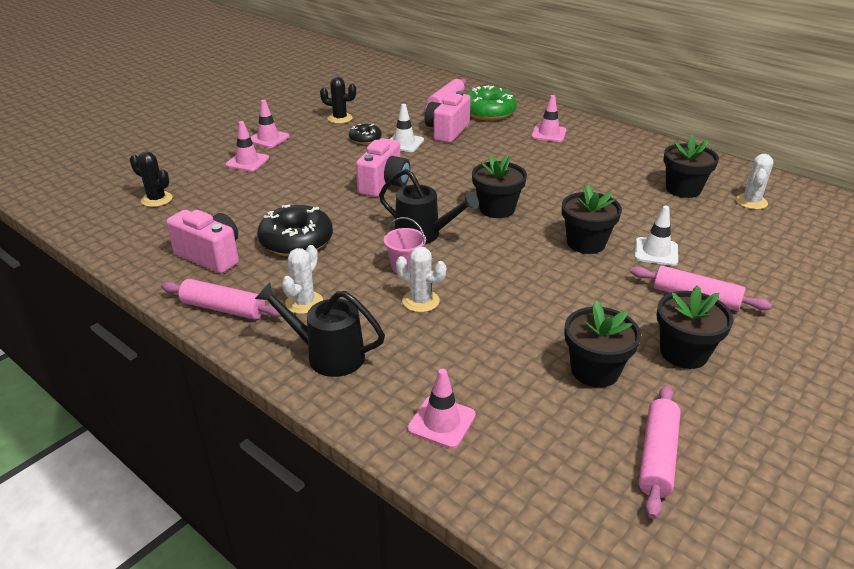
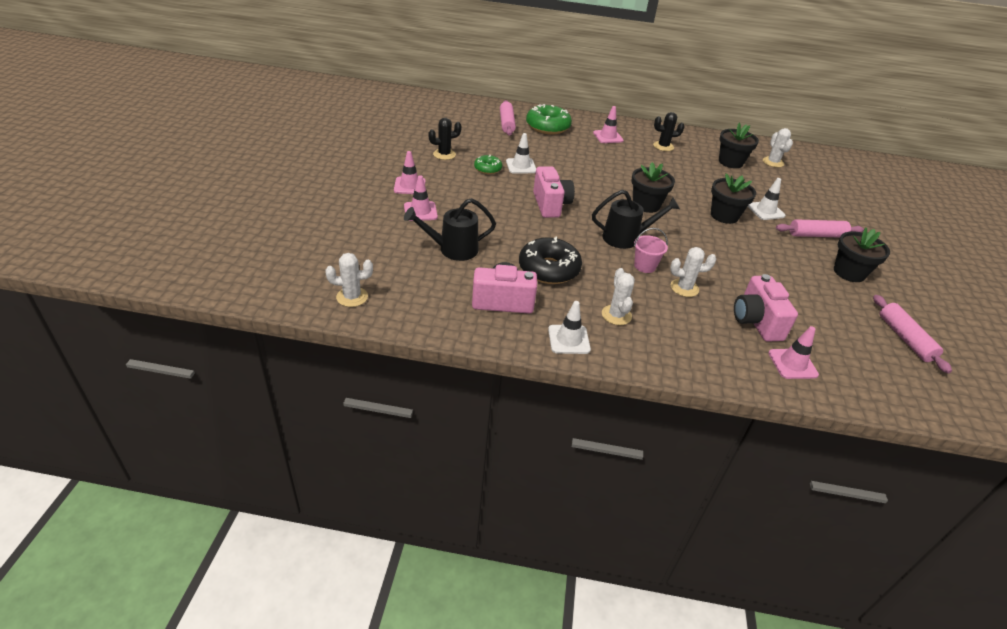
camera: 35 degrees left, 5 degrees up
black cactus [130,152,173,207] -> black cactus moved to [653,112,685,151]
pink rolling pin [161,279,281,319] -> white traffic cone [548,301,591,354]
black watering can [255,282,385,377] -> black watering can moved to [404,198,496,261]
black donut [349,124,381,144] -> green donut [474,155,502,174]
pink camera [425,91,471,143] -> pink camera moved to [734,274,798,342]
black flower pot [564,301,641,388] -> none
none -> white cactus [325,253,373,307]

